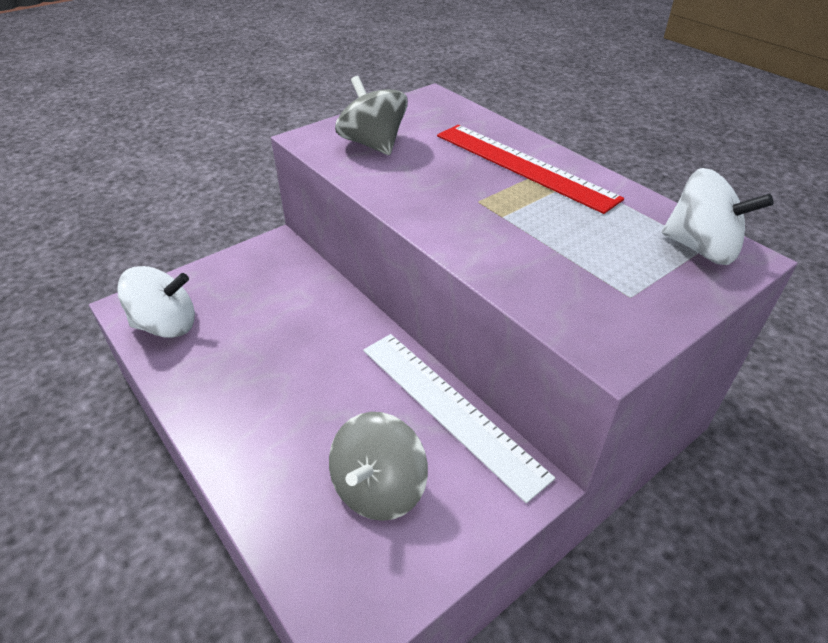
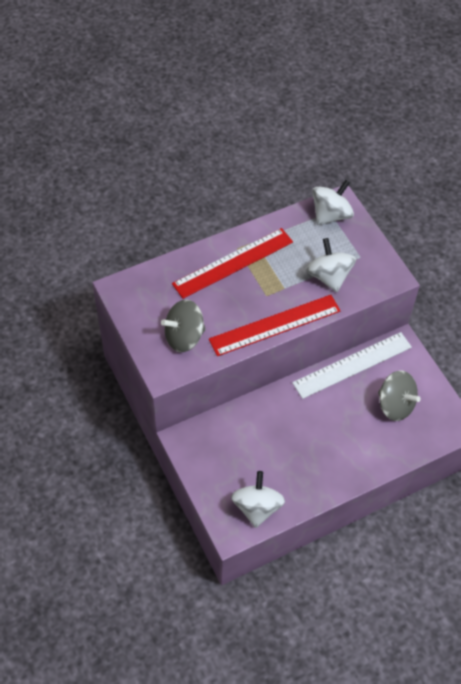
camera: 80 degrees left, 15 degrees up
none -> red ruler [209,295,341,356]
none -> white spinning top [306,238,356,292]

